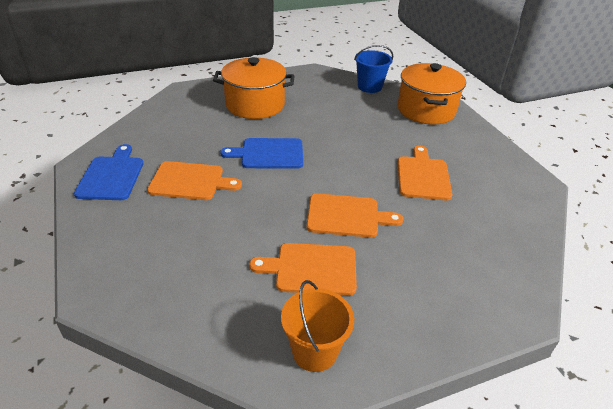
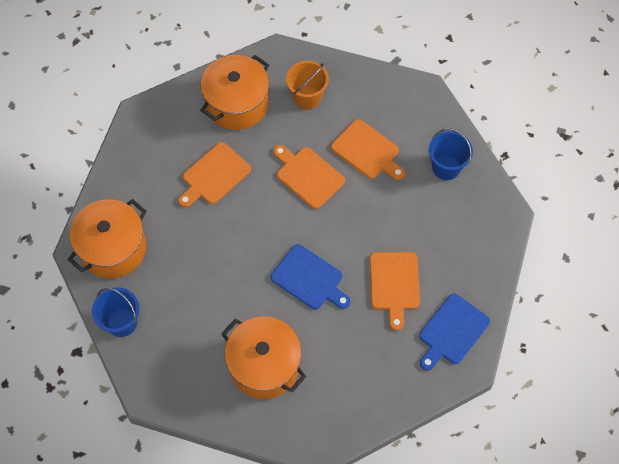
camera: 140 degrees left, 25 degrees up
orange cutting board [147,161,242,200] -> orange cutting board turned 135 degrees counterclockwise [370,252,420,331]
orange bucket [281,280,354,372] -> orange bucket moved to [286,61,329,109]
none -> orange pot [200,55,269,130]
none -> blue bucket [429,128,473,180]

